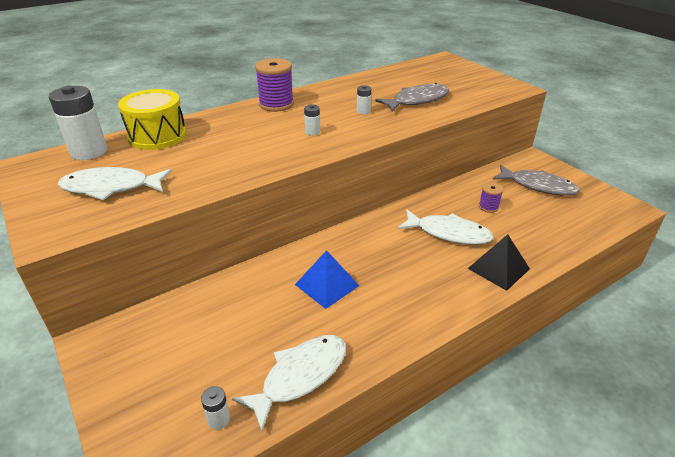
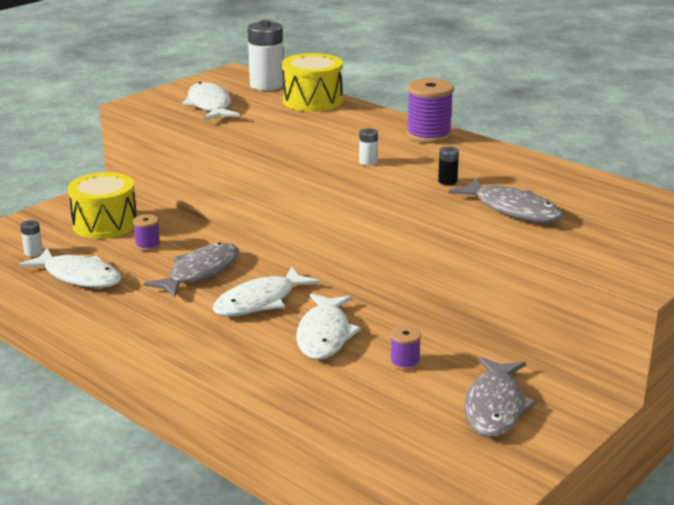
camera: 75 degrees right, 10 degrees down
blue pyramid [295,250,359,309] -> grey fish [144,242,239,298]
white battery [357,85,371,114] -> black battery [438,146,459,185]
black pyramid [467,234,530,291] -> none
none -> yellow drum [68,172,137,239]
none -> purple spool [133,214,160,251]
none -> white fish [213,266,320,316]

